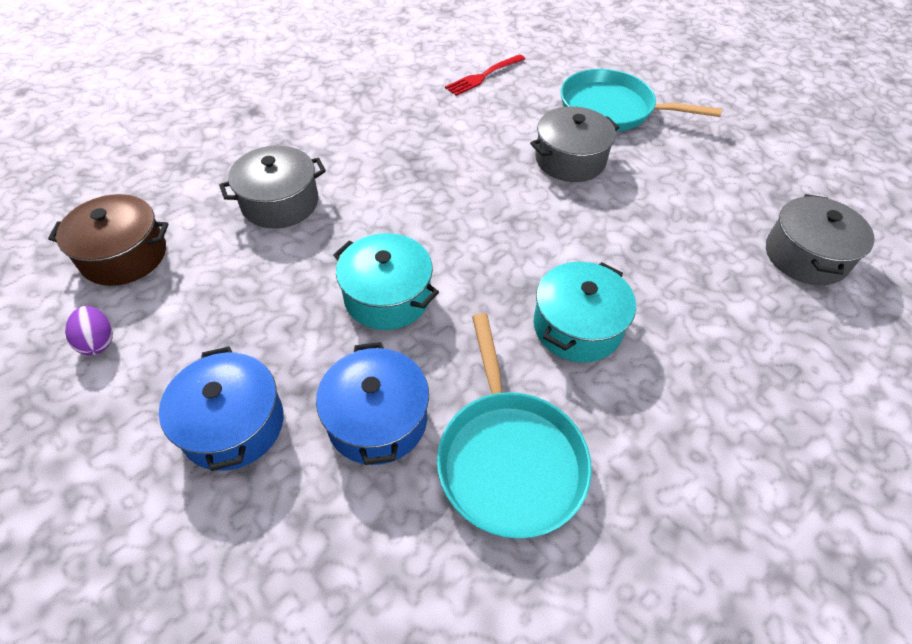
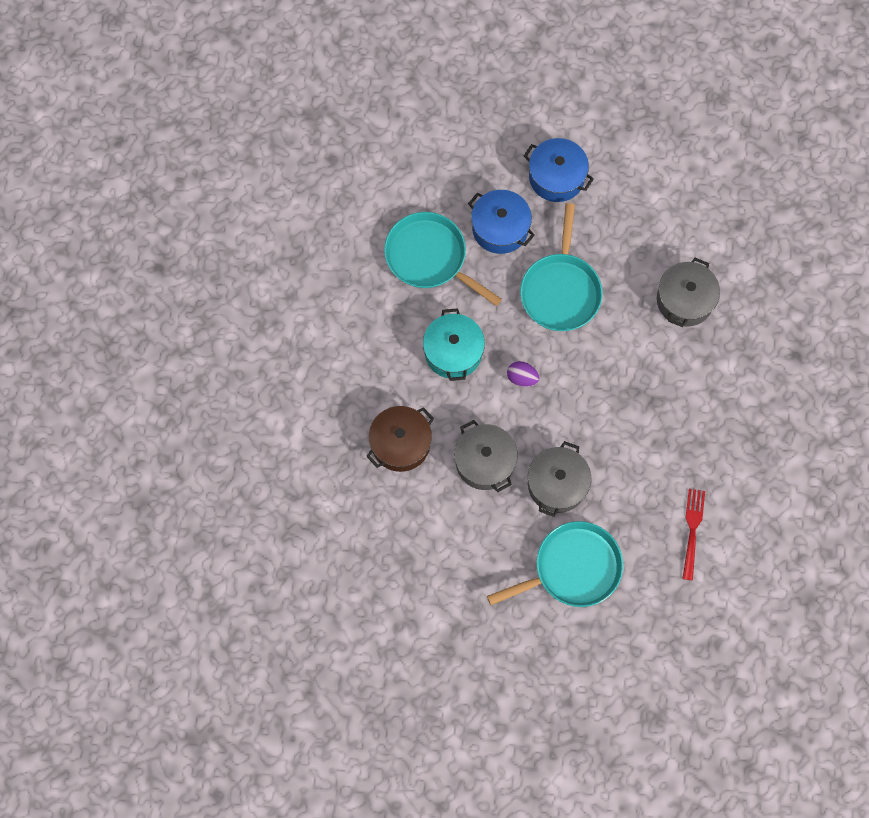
camera: 140 degrees right, 20 degrees up
brown pot [48,194,169,286] -> brown pot moved to [366,406,434,472]
purple egg [65,306,113,355] -> purple egg moved to [507,361,539,387]
turquoise pot [333,233,439,330] -> turquoise pan [520,203,603,331]
grey pot [766,194,875,285] -> grey pot moved to [454,420,518,492]

